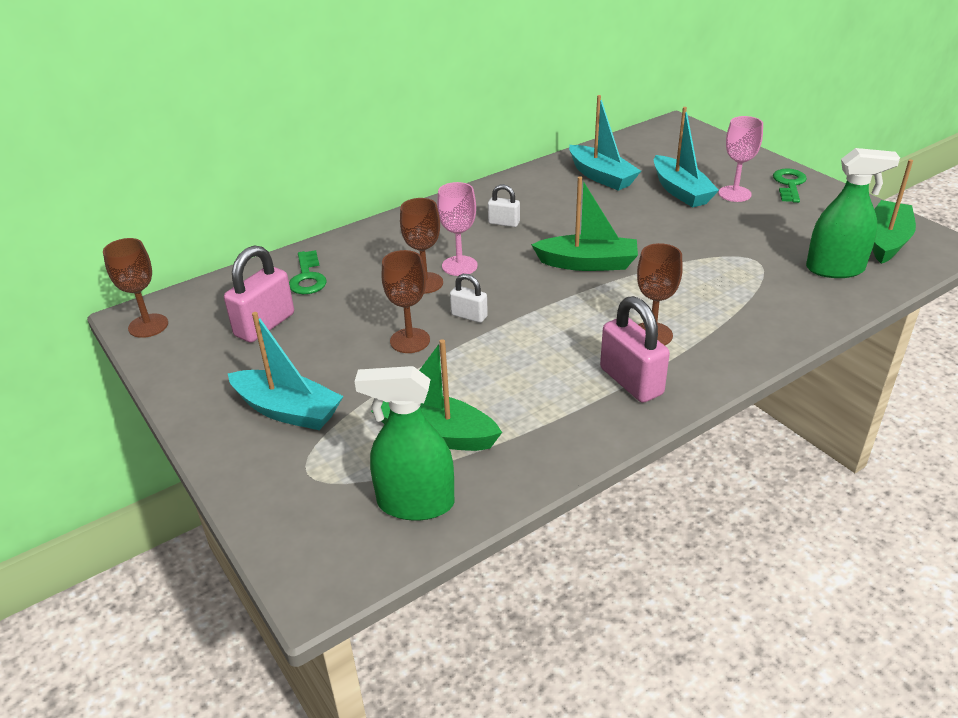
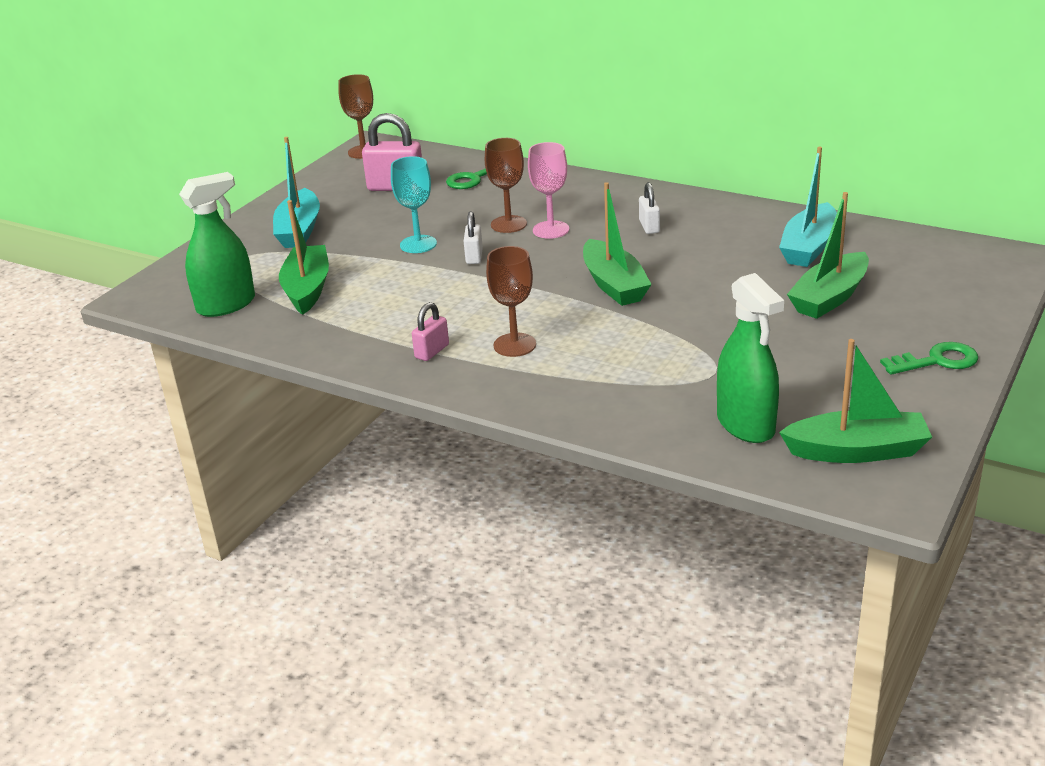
camera: 65 degrees right, 5 degrees down
green spray bottle [355,366,455,521] -> green spray bottle turned 75 degrees clockwise [179,172,255,317]
brown goblet [382,250,430,353] -> turquoise goblet [391,156,437,253]
pink padlock [600,296,670,403] -> pink padlock [412,302,449,361], size x0.56
turquoise boat [654,107,719,208] -> green boat [787,192,869,319]
pink goblet [718,116,763,202] -> none

